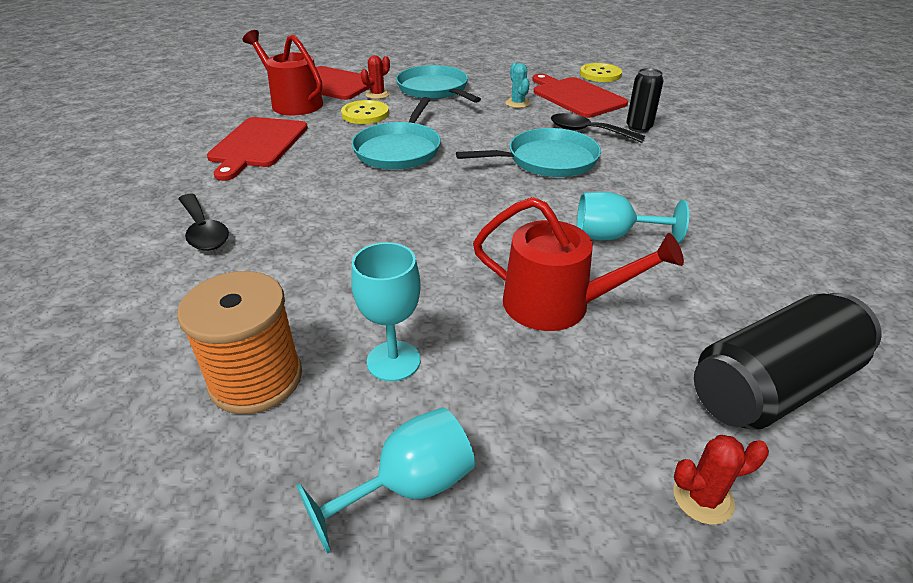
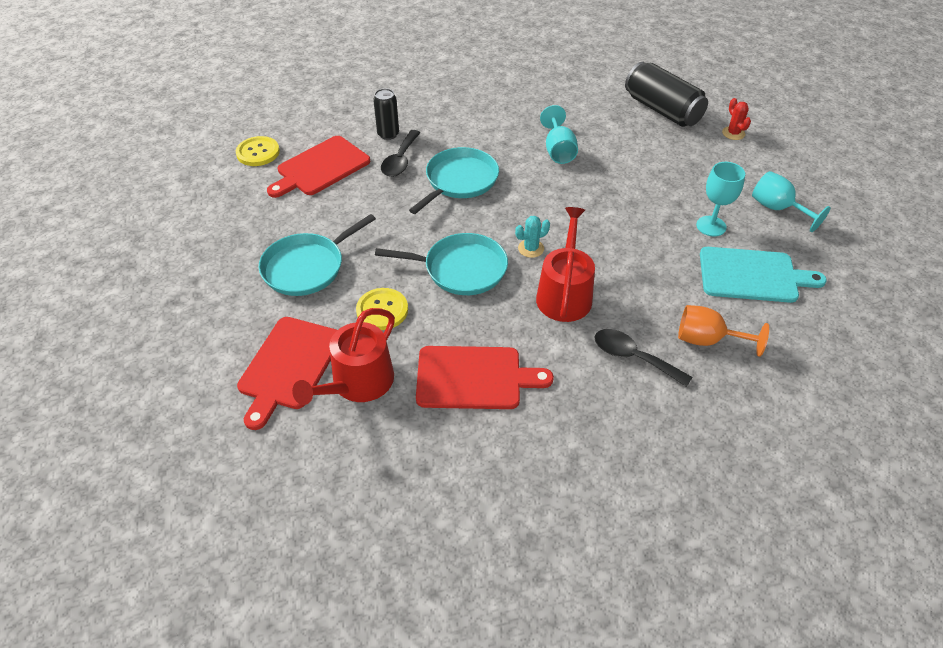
camera: 100 degrees left, 10 degrees up
orange spool [177,271,302,414] -> turquoise cutting board [700,247,827,303]
black spoon [179,194,229,251] -> black spoon turned 105 degrees counterclockwise [595,329,692,387]
red cactus [361,55,390,99] -> none
turquoise pan [456,128,601,177] -> turquoise pan turned 60 degrees clockwise [409,147,499,214]
red watering can [473,197,684,331] -> red watering can moved to [536,207,595,322]
turquoise cactus [506,63,530,108] -> turquoise cactus moved to [515,216,550,258]
none -> orange goblet [678,305,769,357]

